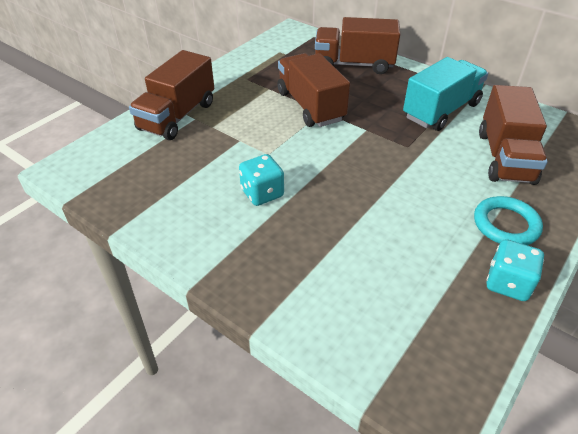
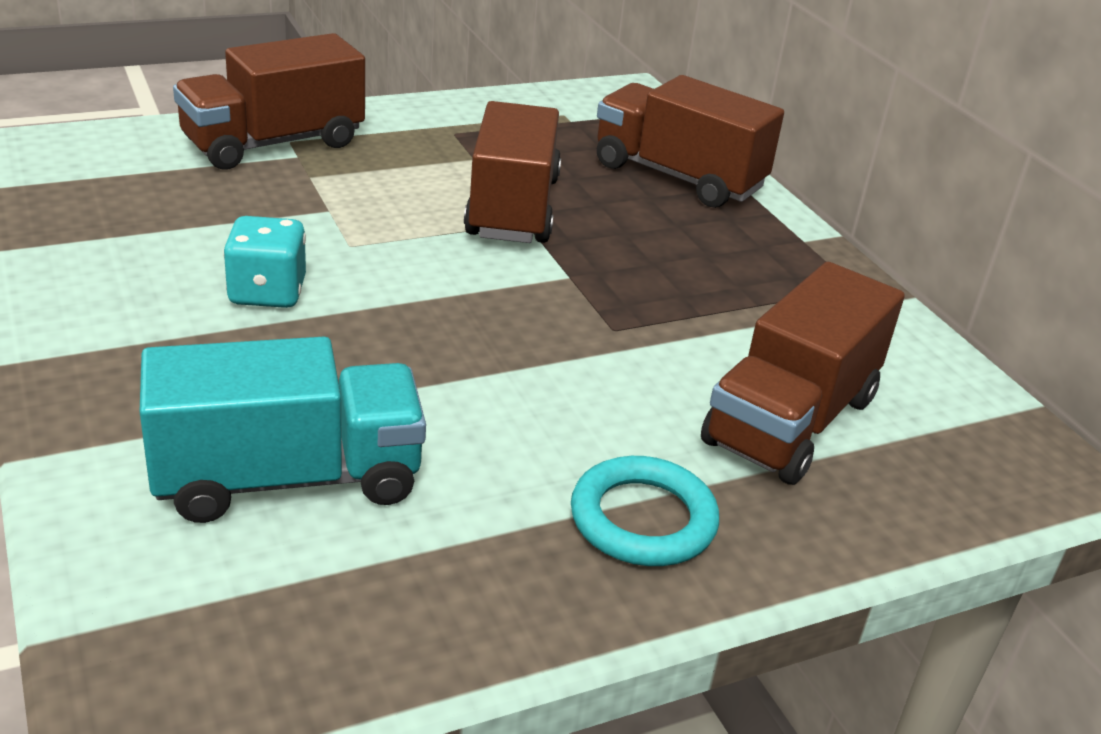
camera: 25 degrees right, 10 degrees down
turquoise truck [403,57,488,131] -> turquoise truck moved to [139,337,426,523]
turquoise dice [487,239,544,301] -> none

